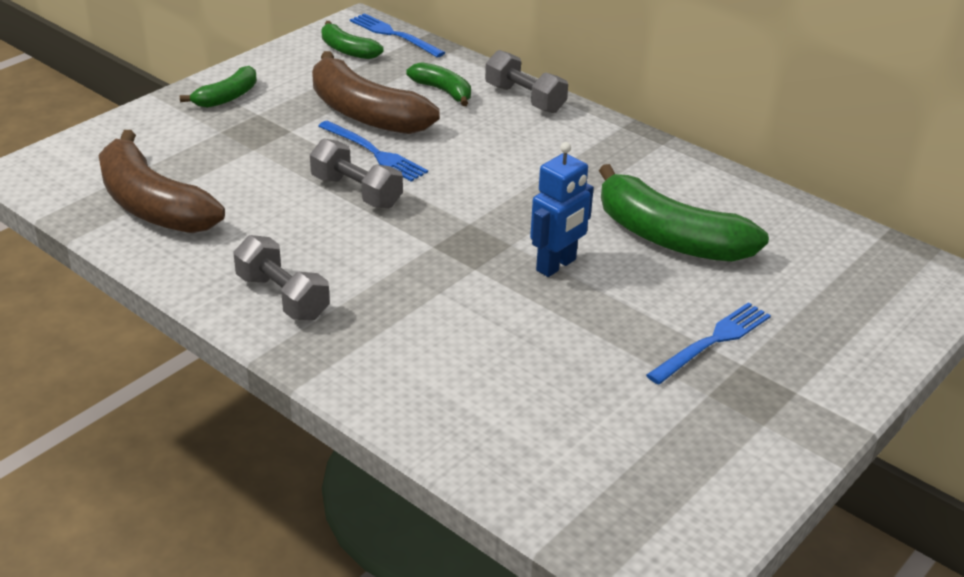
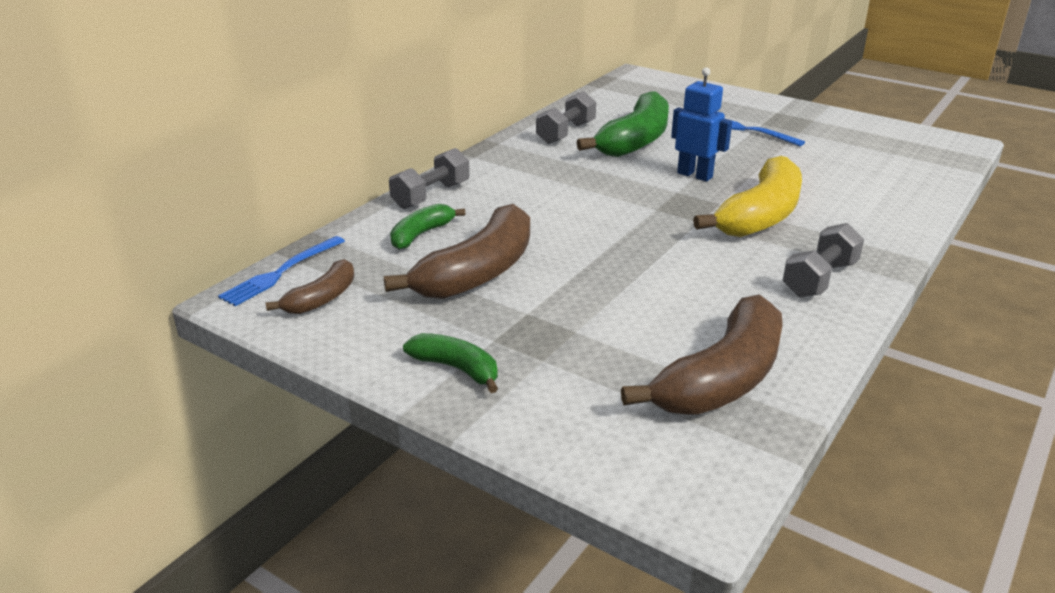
camera: 95 degrees left, 5 degrees down
grey dumbbell [310,139,403,209] -> grey dumbbell moved to [536,91,596,144]
blue fork [318,120,428,182] -> none
green banana [321,21,384,59] -> brown banana [266,259,354,314]
none -> yellow banana [693,156,802,237]

